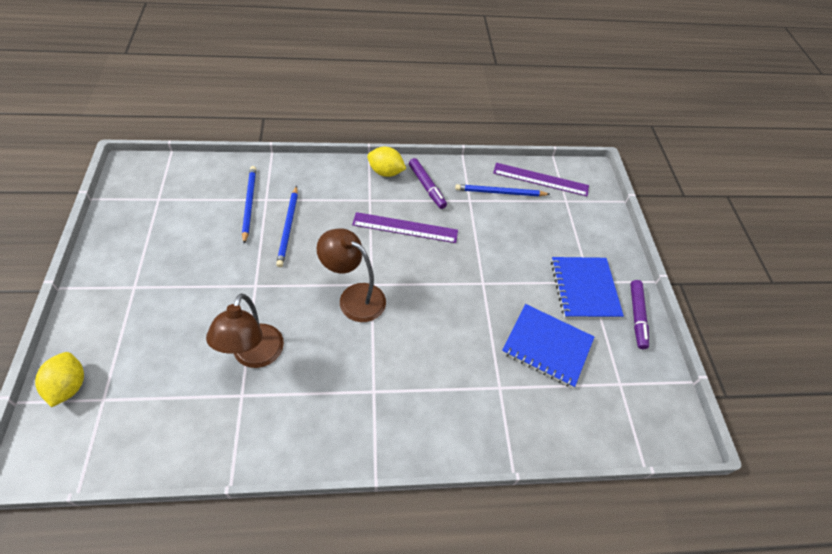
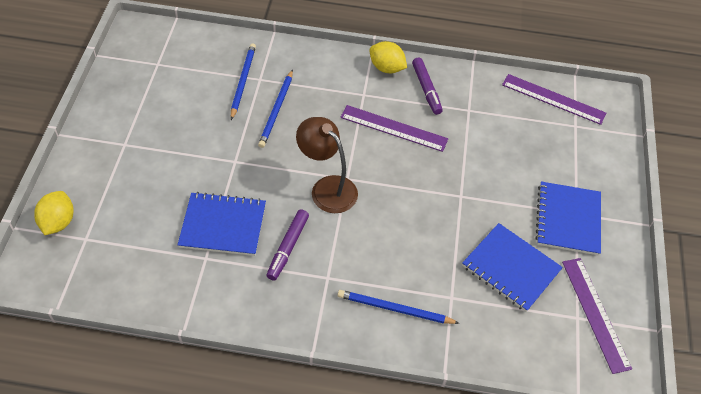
camera: 15 degrees right, 0 degrees up
brown lamp [206,293,284,368] -> blue notebook [178,192,266,256]
blue pencil [455,184,550,196] -> blue pencil moved to [338,290,459,324]
purple marker [630,280,649,349] -> purple marker moved to [266,209,309,281]
none -> purple ruler [562,258,632,374]

